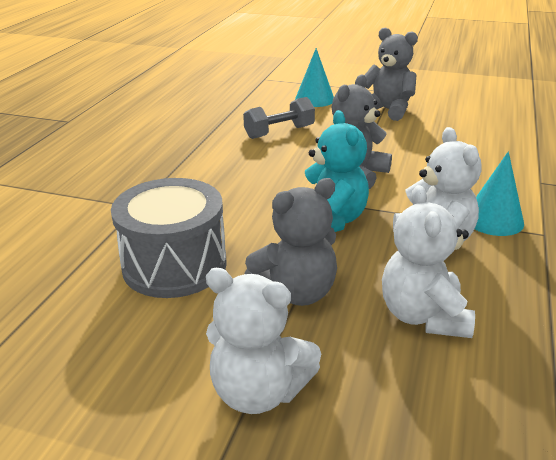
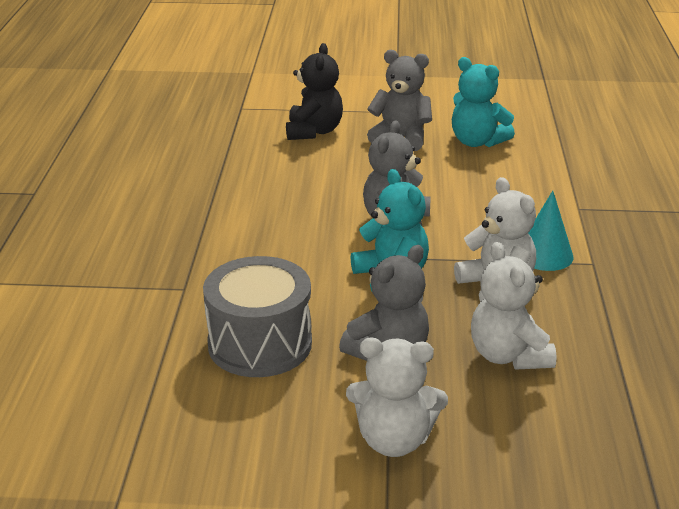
camera: 15 degrees left, 0 degrees up
grey dumbbell [243,97,315,139] -> none
turquoise cone [295,48,334,107] -> black teddy bear [286,43,343,140]
none -> turquoise teddy bear [452,57,515,147]

